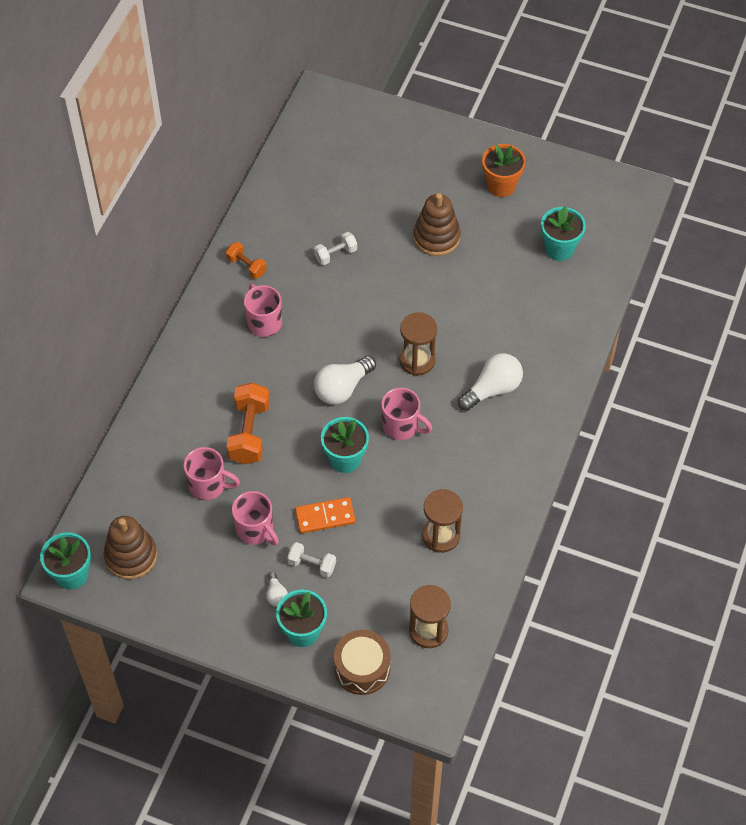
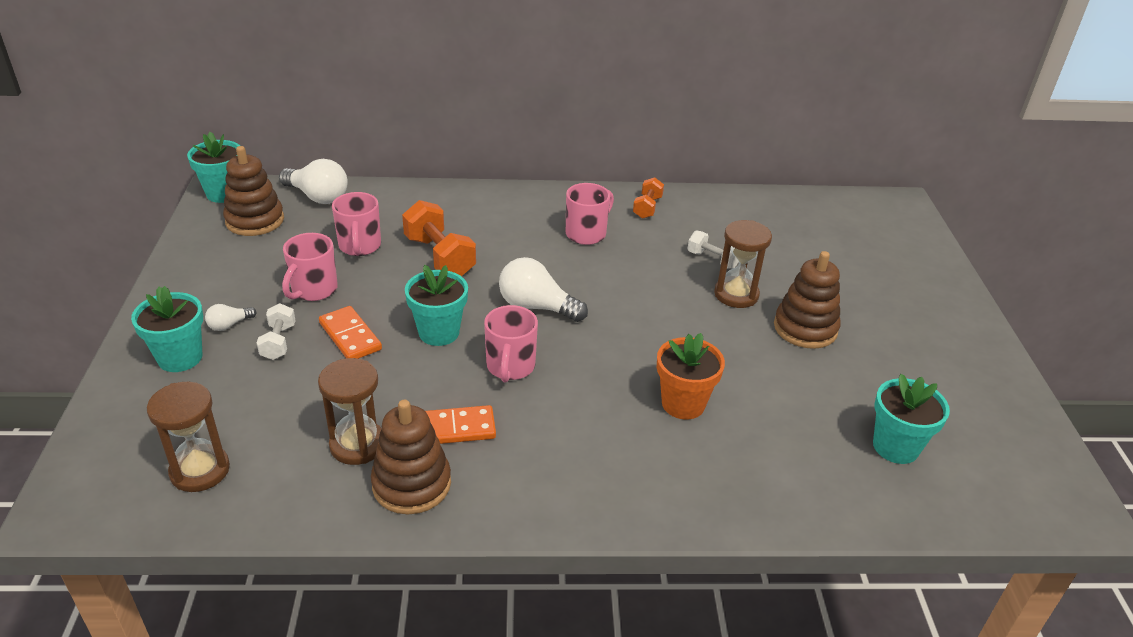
camera: 65 degrees right, 20 degrees down
orange dumbbell [226,383,270,464] -> orange dumbbell turned 75 degrees clockwise [402,200,476,276]
brown drum [334,630,391,695] -> none
brown hourglass [399,312,437,376] -> brown hourglass moved to [714,220,772,308]
white light bulb [458,353,523,411] -> white light bulb moved to [279,159,348,204]
orange flower pot [482,144,526,197] -> orange flower pot moved to [657,333,725,420]
none -> brown stacking toy [371,400,451,514]
none -> orange domino [425,405,496,444]

